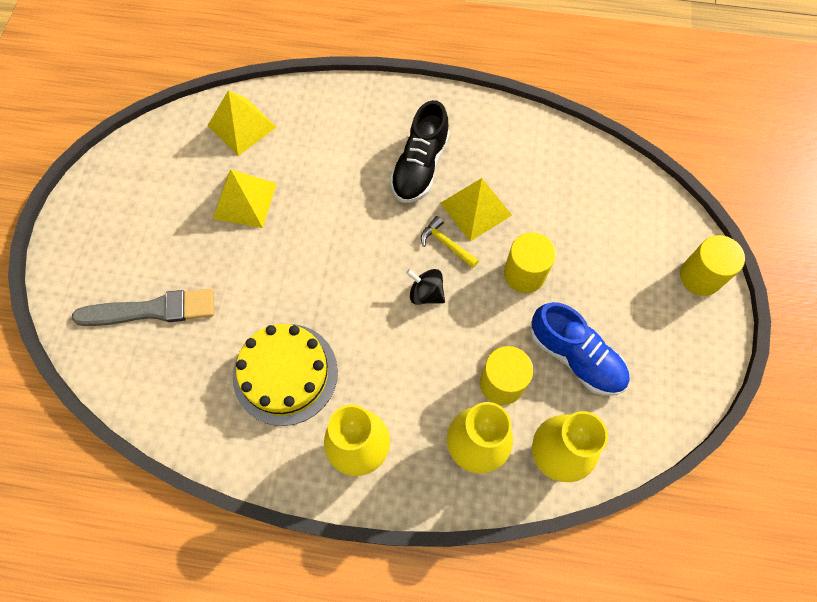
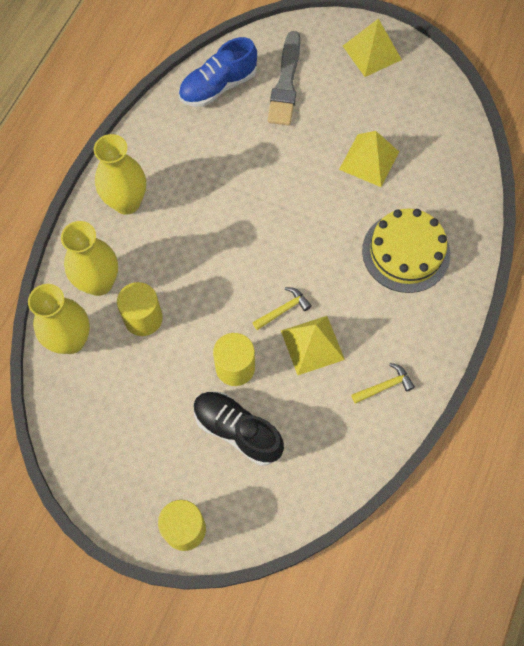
camera: 105 degrees right, 0 degrees up
yellow pyramid [208,90,276,156] -> yellow pyramid moved to [343,18,402,77]
yellow cake [233,324,338,426] -> yellow cake moved to [362,209,450,293]
black shoe [390,100,450,203] -> black shoe moved to [194,391,284,466]
black spinning top [406,269,445,305] -> none
blue shoe [530,302,630,396] -> blue shoe moved to [179,37,257,107]
none -> yellow hammer [351,363,415,404]

